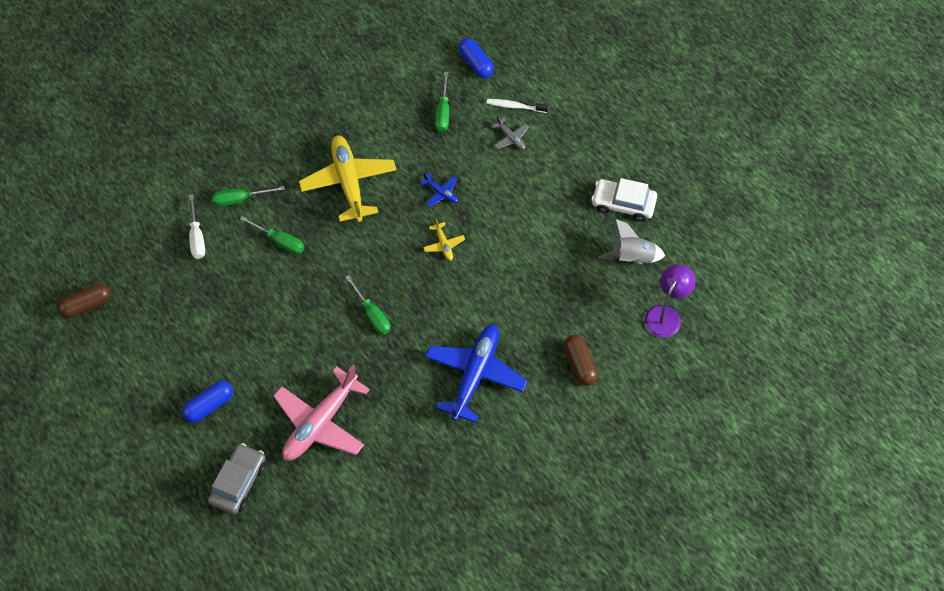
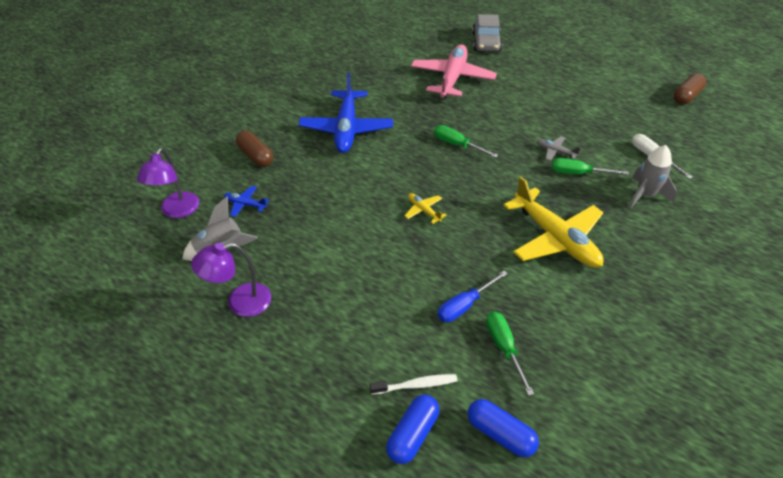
camera: 160 degrees right, 15 degrees down
blue capsule [182,380,233,423] -> blue capsule moved to [386,395,439,464]
green screwdriver [212,186,285,206] -> grey rocket [629,145,676,209]
blue plane [420,173,458,206] -> blue plane moved to [224,186,269,217]
grey plane [492,115,529,150] -> grey plane moved to [537,136,581,161]
white car [591,178,657,222] -> purple lamp [191,243,271,317]
none -> blue screwdriver [438,271,508,322]

